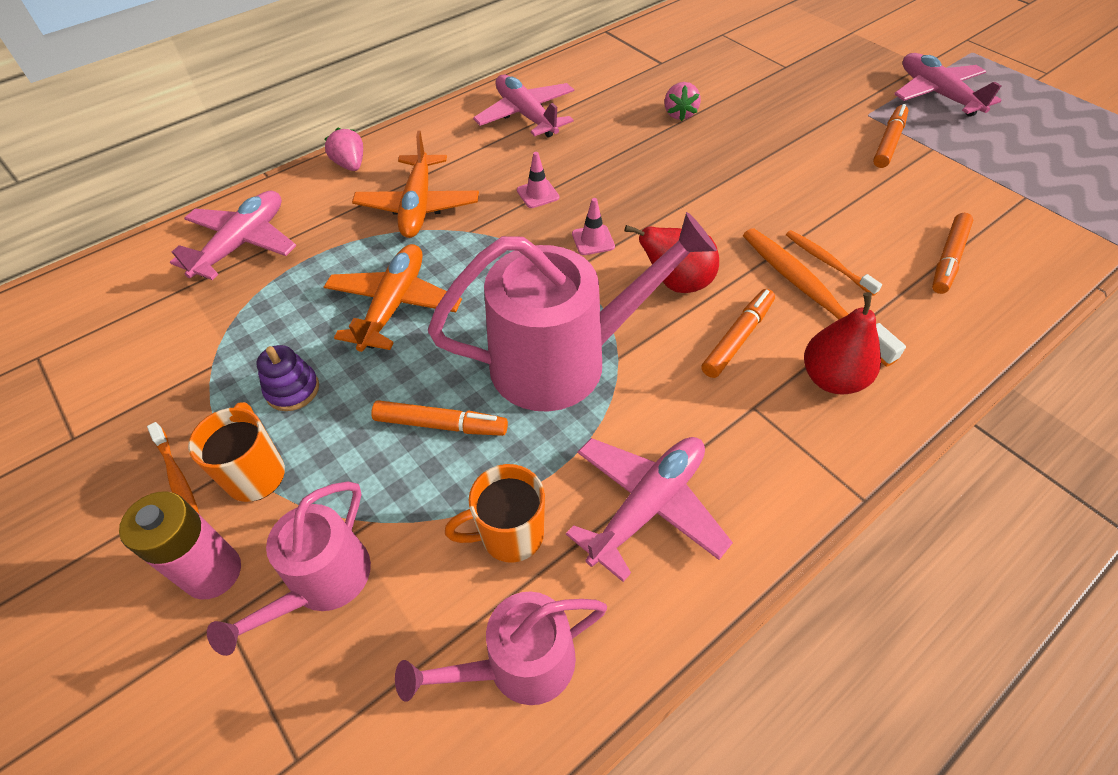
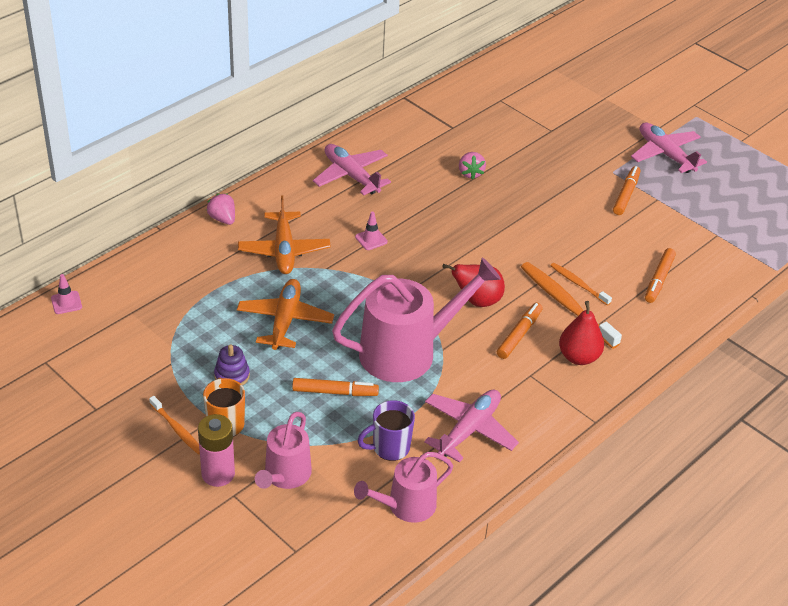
camera: 10 degrees left, 10 degrees down
pink plane [170,191,296,280] -> none
orange mug [445,464,545,563] -> purple mug [357,400,415,461]
pink traffic cone [572,198,615,255] -> pink traffic cone moved to [51,274,82,314]

